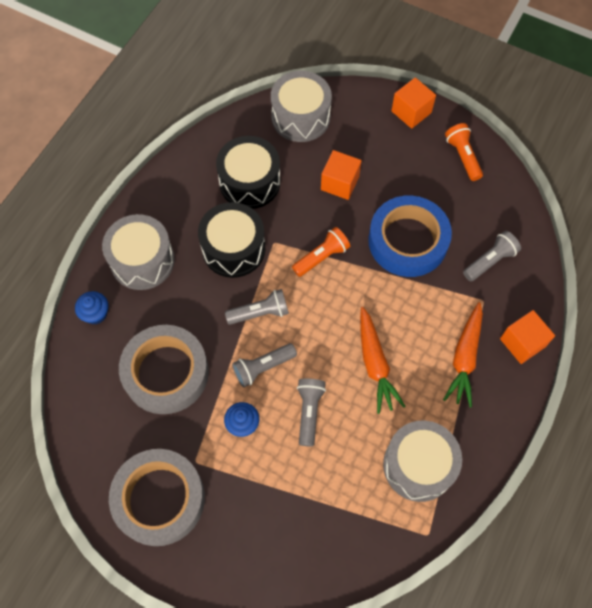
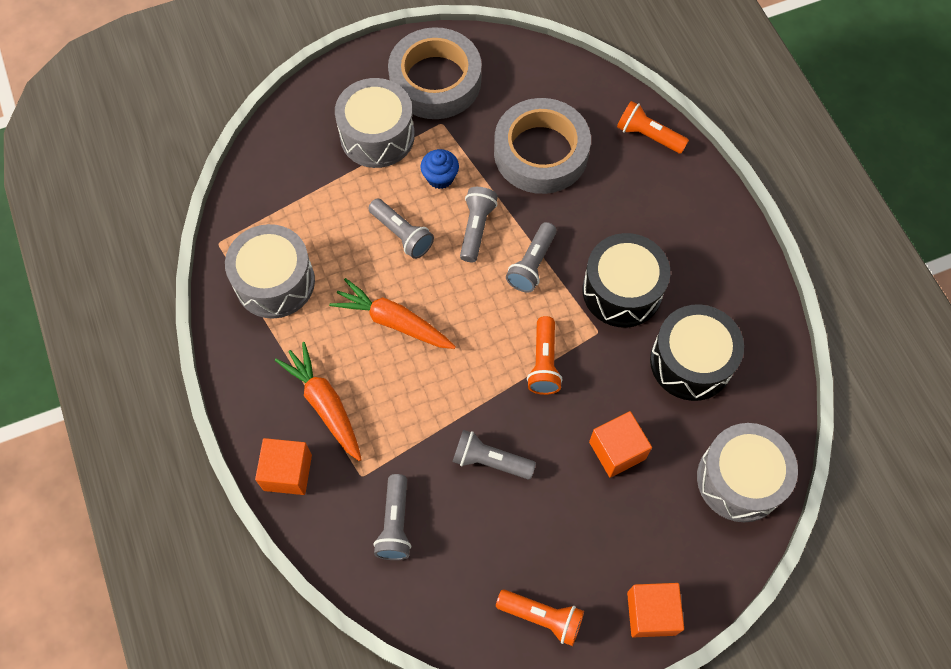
camera: 130 degrees right, 0 degrees up
blue cupcake [75,291,108,324] -> orange flashlight [617,101,689,154]
grey drum [102,214,175,290] -> grey drum moved to [335,78,415,168]
blue tape [368,195,452,277] -> grey flashlight [452,430,536,479]

